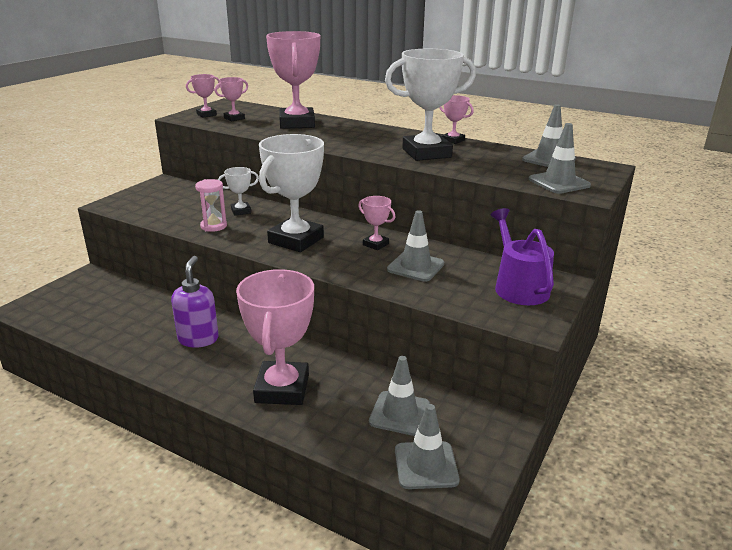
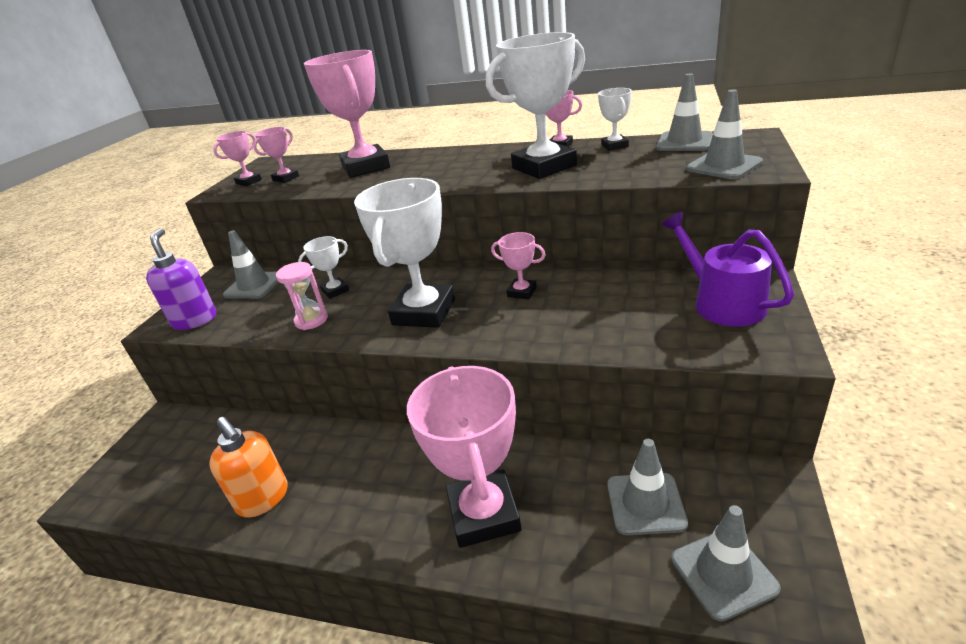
camera: 10 degrees left, 5 degrees up
purple soap dispenser [171,256,219,348] -> purple soap dispenser moved to [146,228,216,330]
grey traffic cone [387,210,444,281] -> grey traffic cone moved to [223,230,278,299]
none -> orange soap dispenser [209,417,288,518]
none -> white trophy [598,88,632,150]

